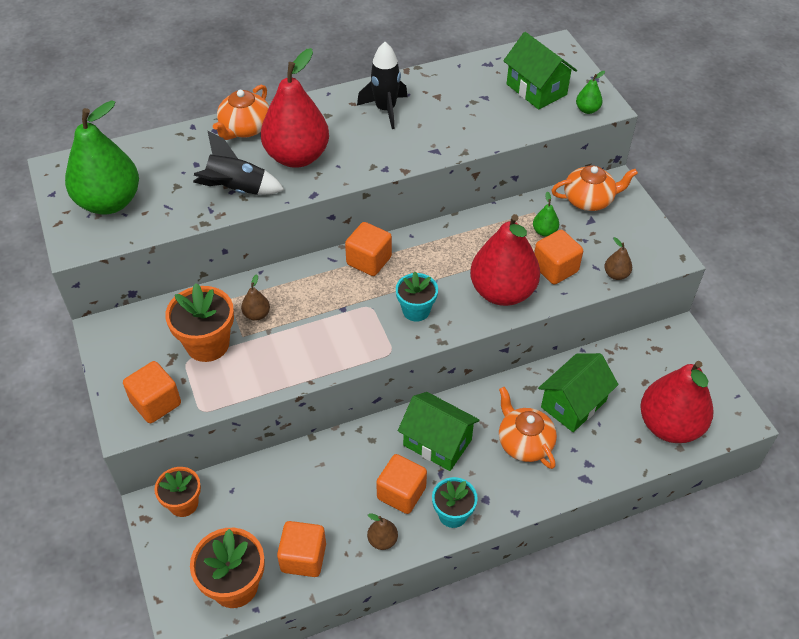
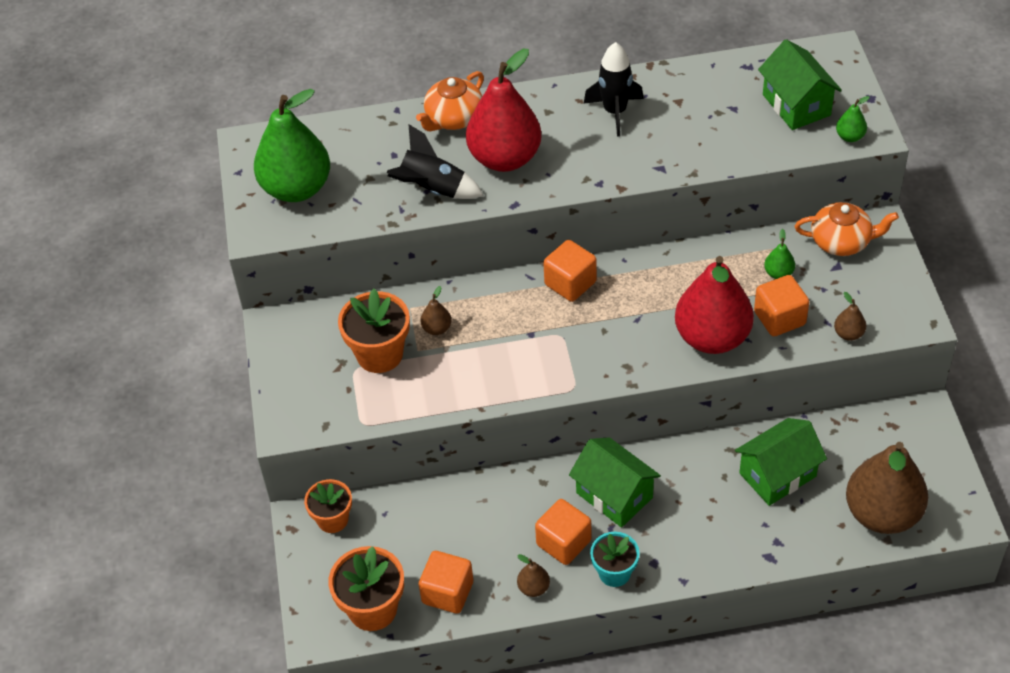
camera: 15 degrees right, 0 degrees up
orange cube [123,361,181,423] -> none
turquoise flower pot [396,272,438,322] -> none
orange teapot [499,387,557,469] -> none
red pear [640,361,714,443] -> brown pear [846,442,928,534]

